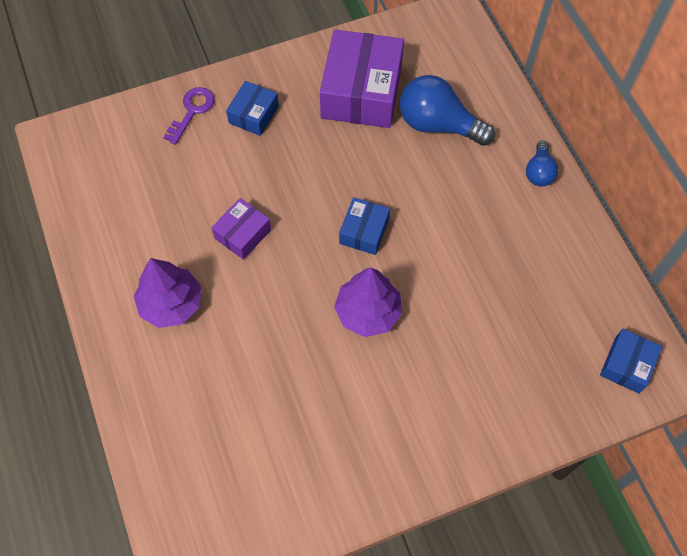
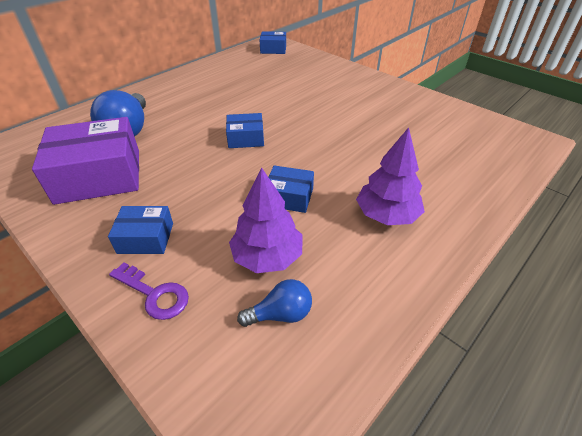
camera: 115 degrees left, 20 degrees down
purple key [163,87,215,145] -> purple key turned 150 degrees counterclockwise [109,262,189,320]
purple box [211,198,271,260] -> blue box [268,166,314,213]
purple tree [334,267,402,337] -> purple tree moved to [229,167,303,273]
blue light bulb [526,141,558,187] -> blue light bulb moved to [237,279,312,327]

